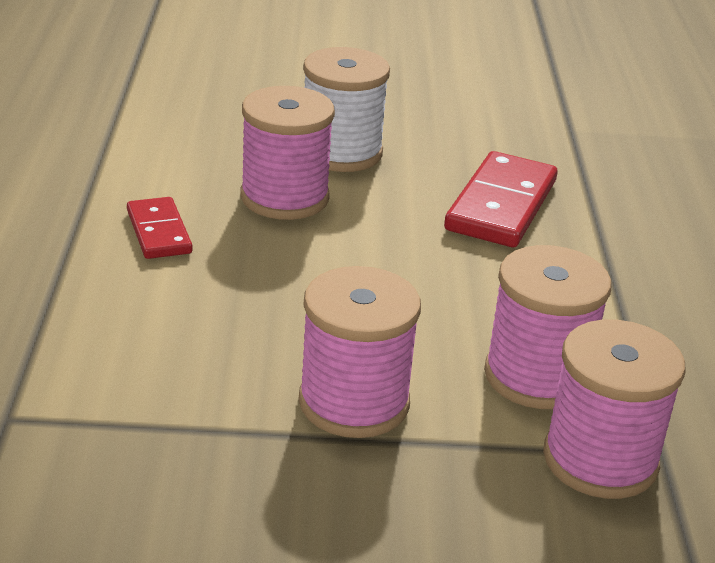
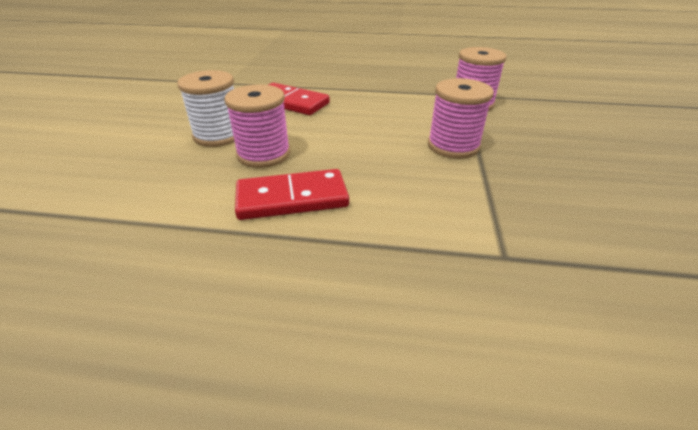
camera: 80 degrees left, 5 degrees up
red domino [127,197,192,259] -> red domino [235,169,349,220], size x1.68
pink spool [484,245,612,409] -> none

